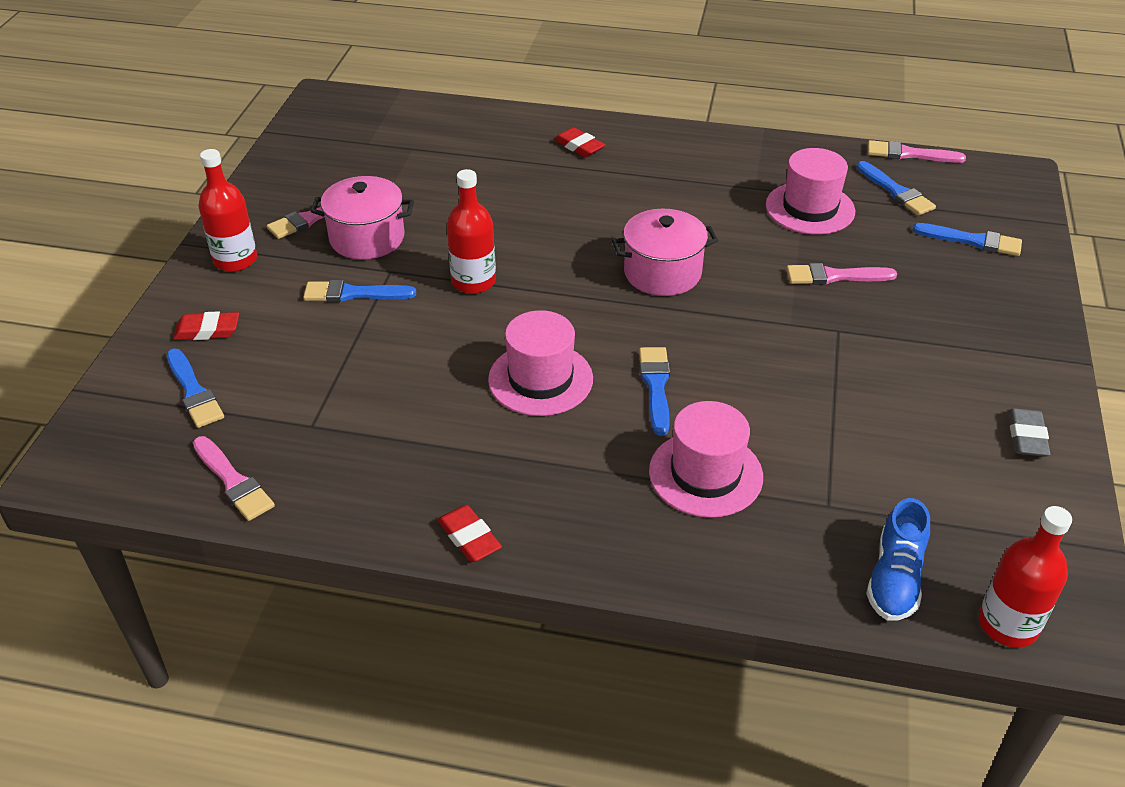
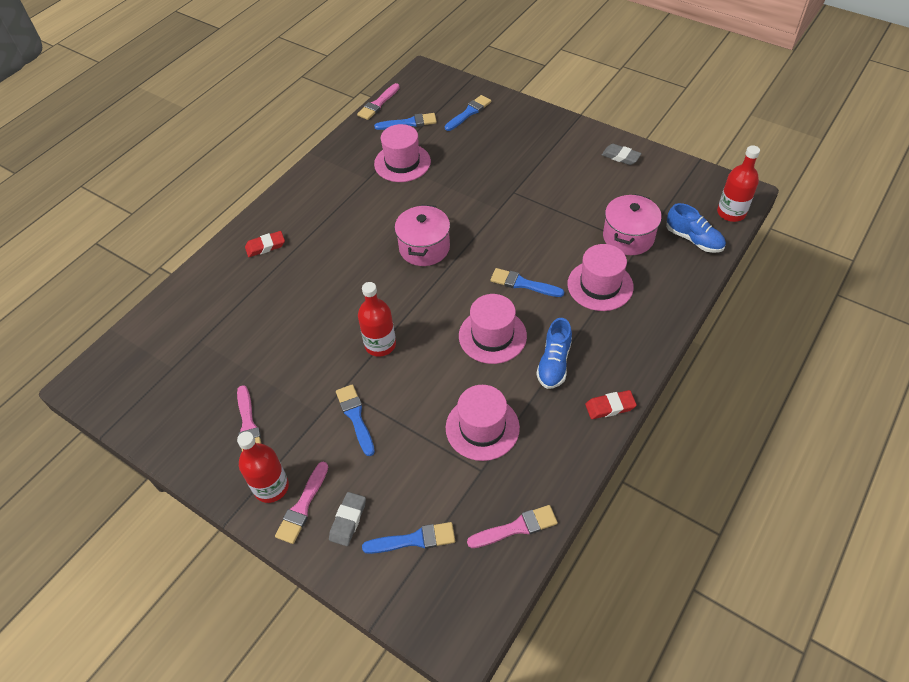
camera: 65 degrees left, 10 degrees up
red eraser [173,311,239,340] -> grey eraser [329,492,366,546]
blue brush [303,280,416,302] -> blue brush turned 135 degrees clockwise [336,384,375,456]
pink pot [311,176,414,260] -> pink pot moved to [603,194,662,255]
pink brush [786,263,897,285] -> pink brush moved to [275,462,328,544]
none -> pink hat [446,385,520,461]
none -> blue shoe [536,318,572,389]

